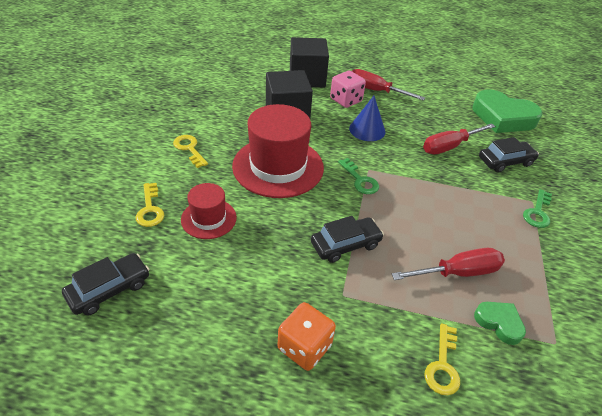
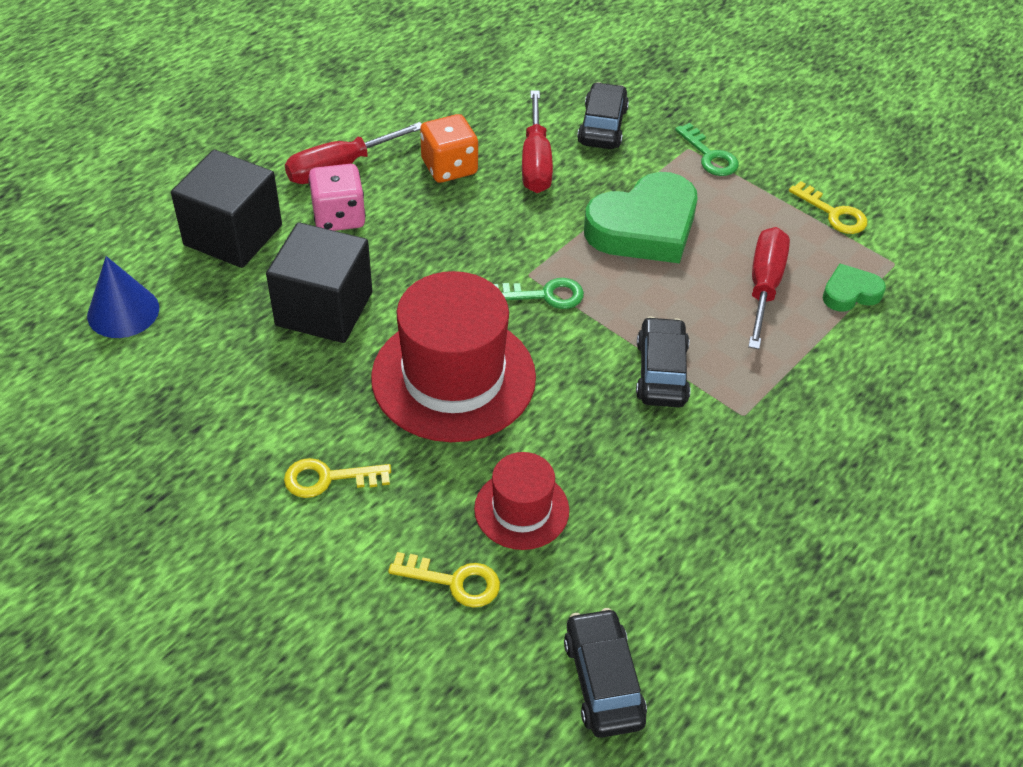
camera: 60 degrees left, 5 degrees up
orange dice [278,302,336,371] -> orange dice moved to [420,114,478,183]
blue cone [349,96,385,141] -> blue cone moved to [87,256,159,338]
yellow key [425,324,460,395] -> yellow key moved to [789,181,867,234]
green heart [472,90,542,133] -> green heart moved to [584,172,698,263]

